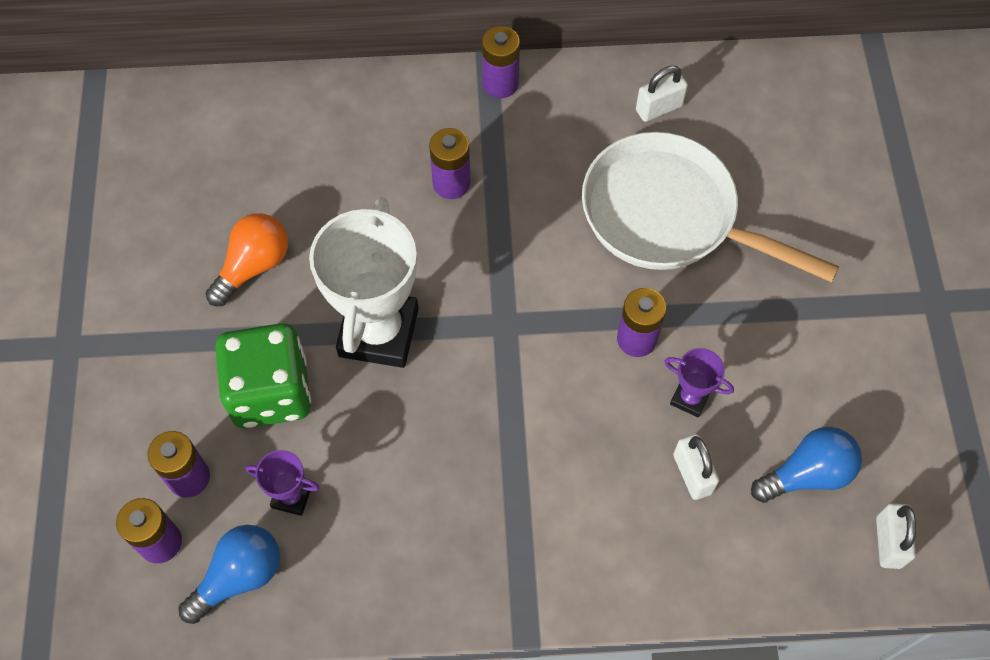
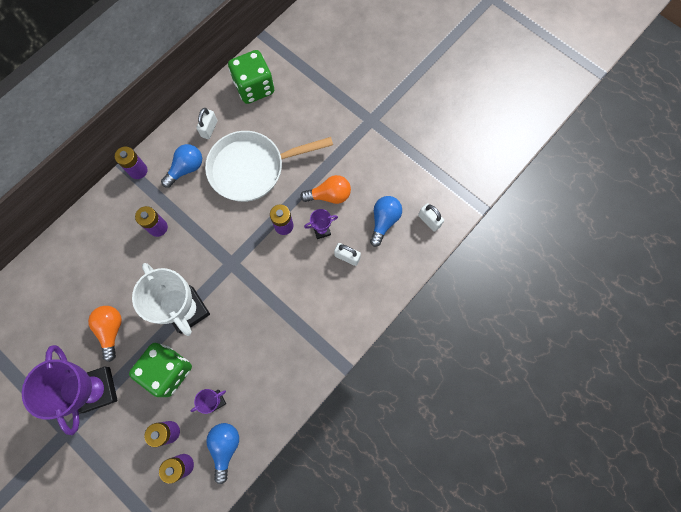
camera: 45 degrees left, 10 degrees up
none -> purple trophy [22,345,118,435]
none -> blue light bulb [161,144,202,188]
none -> green dice [228,50,274,104]
none -> orange light bulb [300,175,351,204]

